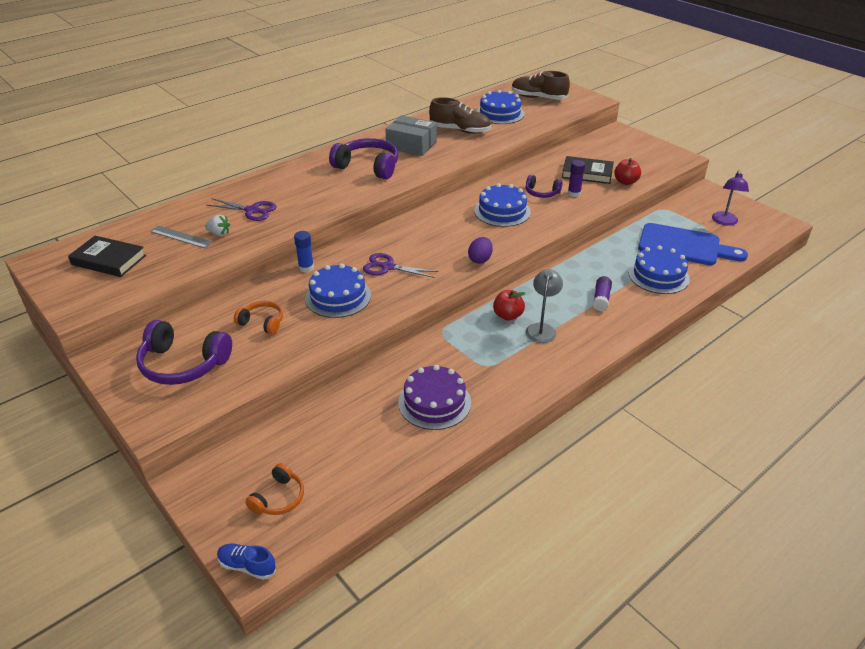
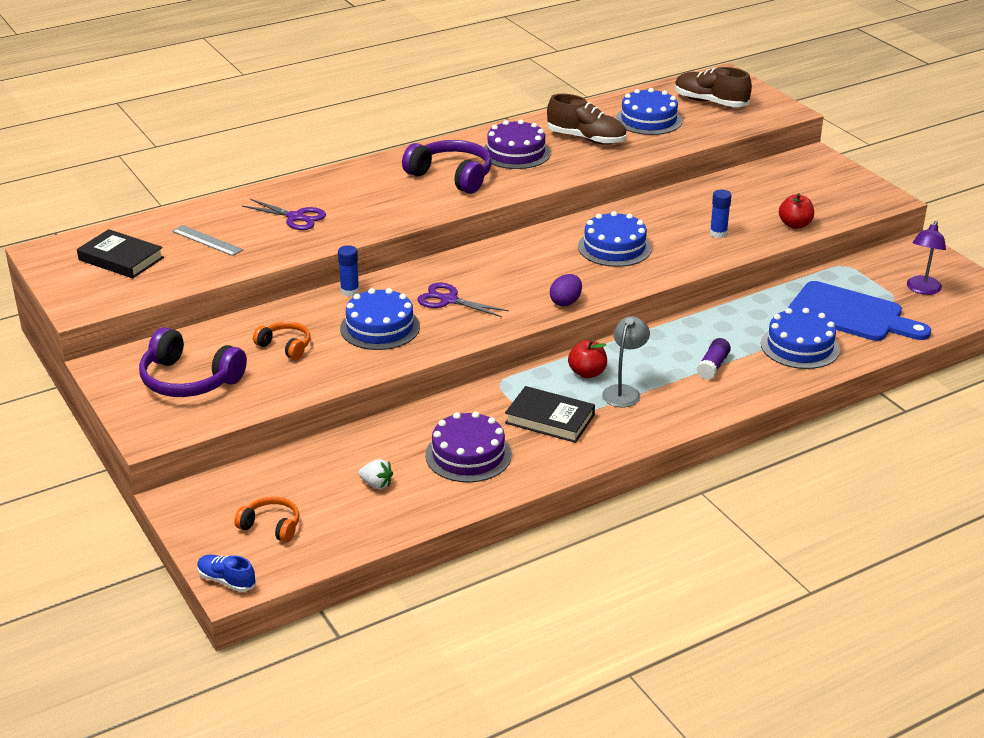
camera: 10 degrees right, 5 degrees down
white strawberry [205,215,230,236] -> white strawberry moved to [358,459,393,489]
orange headphones [245,463,304,515] -> orange headphones turned 105 degrees counterclockwise [234,497,299,542]
grey box [385,115,437,156] -> purple cake [484,119,551,169]
purple headphones [525,175,563,198] -> none
black book [562,156,614,184] -> black book moved to [505,386,595,443]
purple glue stick [568,160,585,197] -> blue glue stick [710,190,731,238]

